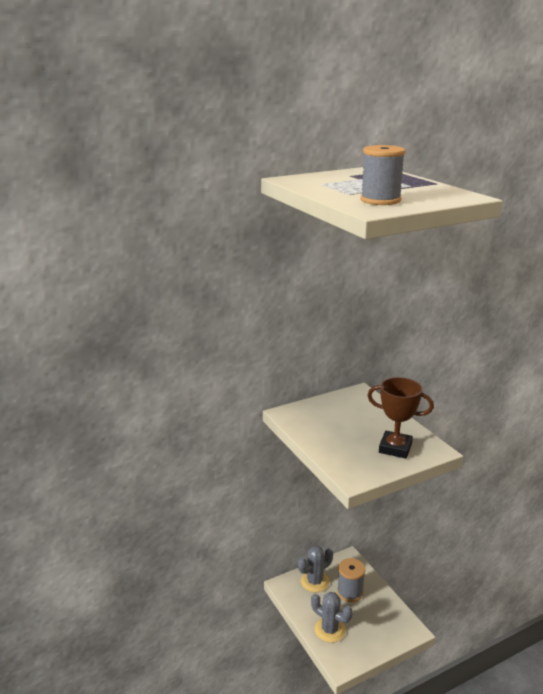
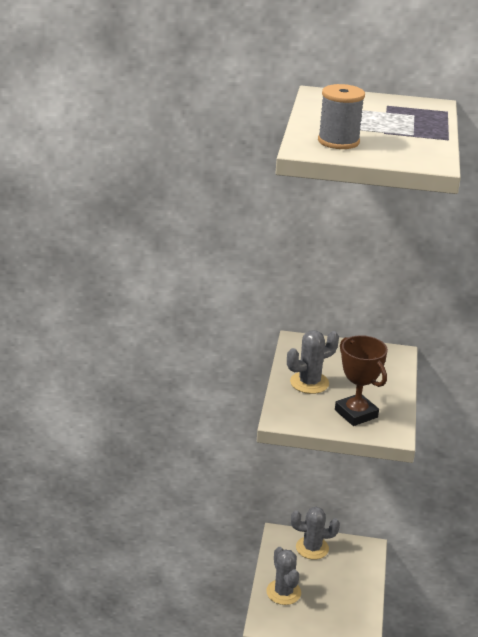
camera: 35 degrees right, 5 degrees up
grey spool [337,558,365,602] -> none
none -> grey cactus [287,330,339,394]

